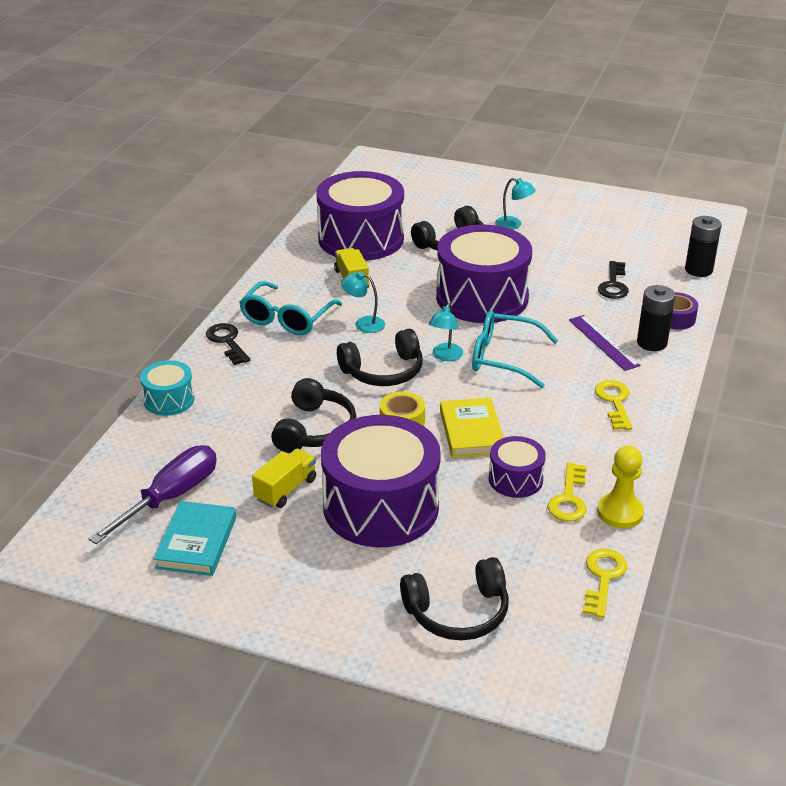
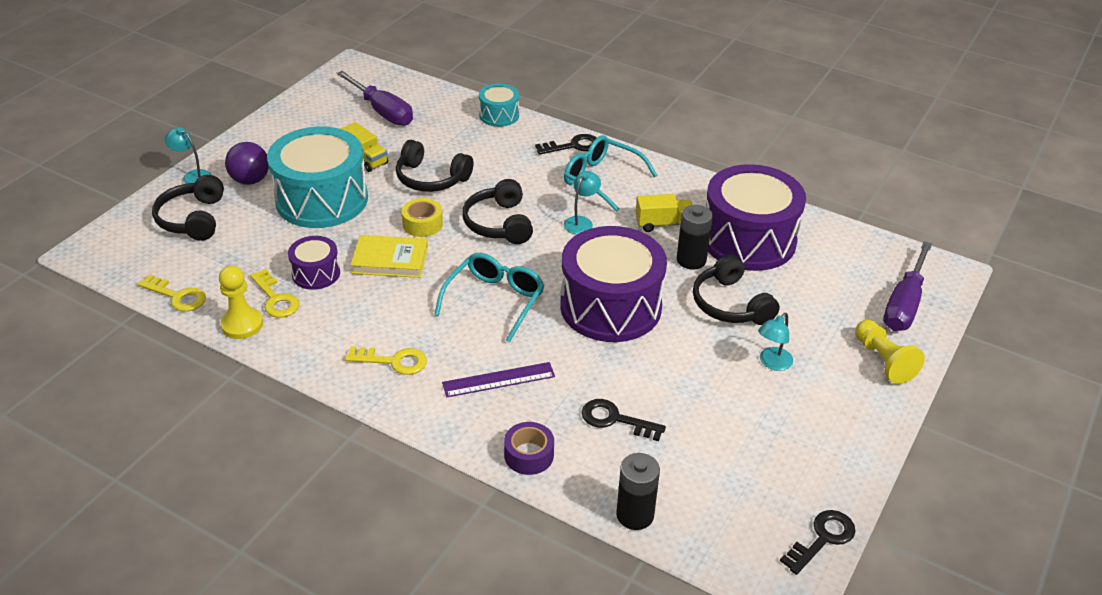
camera: 100 degrees right, 5 degrees up
turquoise book [154,501,236,576] -> none
purple drum [321,415,441,547] -> turquoise drum [267,127,368,228]
turquoise lamp [429,303,463,361] -> turquoise lamp moved to [165,128,212,184]
yellow key [548,462,587,521] -> yellow key turned 150 degrees counterclockwise [250,269,299,318]
black battery [637,285,675,351] -> black battery moved to [677,205,713,269]
none -> purple ball [225,142,269,185]
none -> black key [780,510,855,575]
none -> yellow pawn [855,320,925,384]
none -> purple screwdriver [883,241,932,331]

